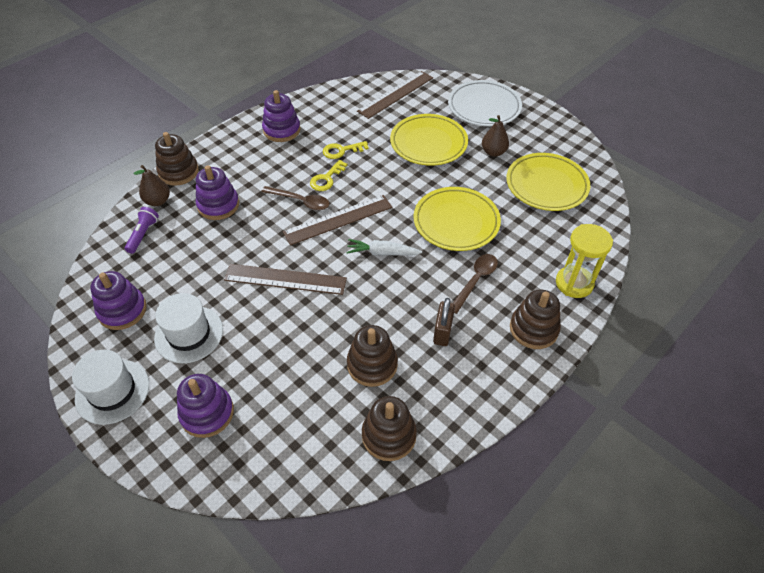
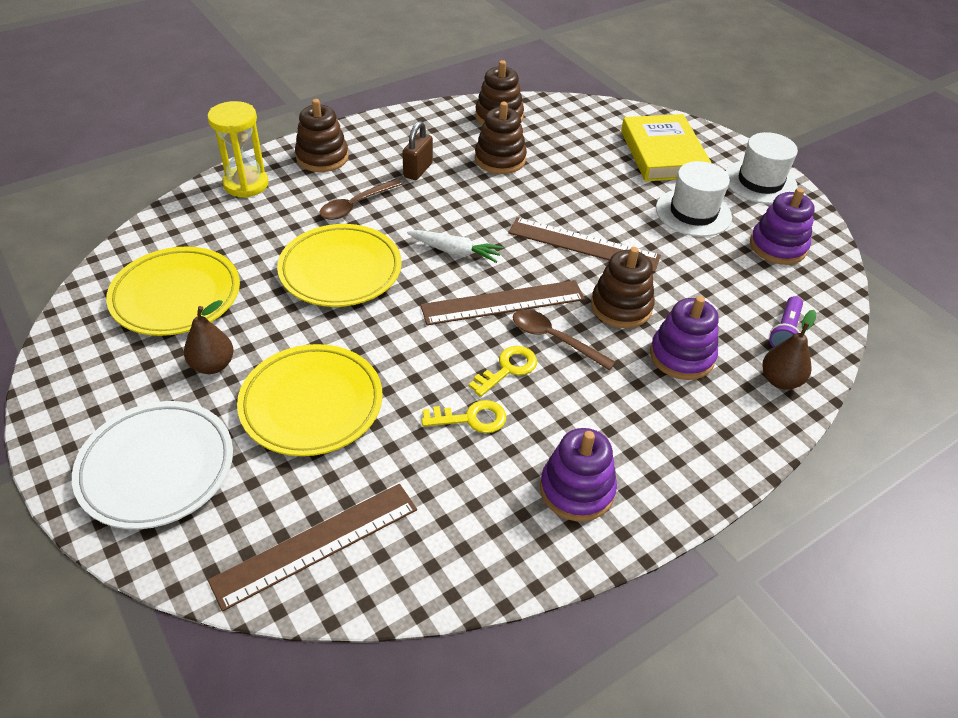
camera: 170 degrees left, 5 degrees down
brown stacking toy [155,132,199,186] -> brown stacking toy moved to [591,247,655,328]
purple stacking toy [177,374,234,438] -> yellow book [621,114,712,181]

